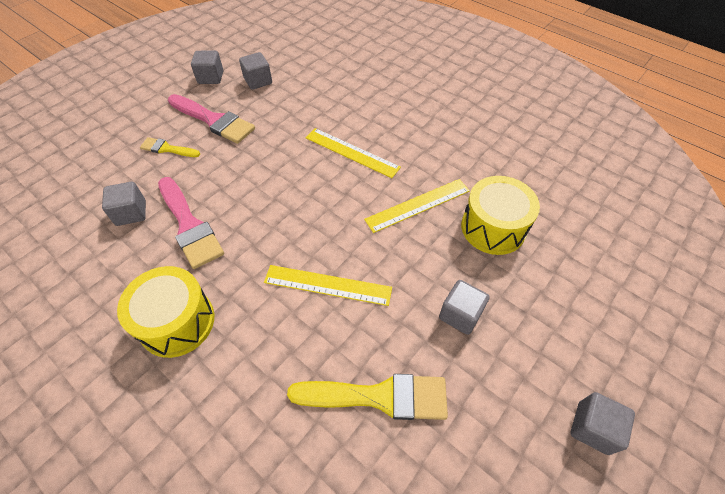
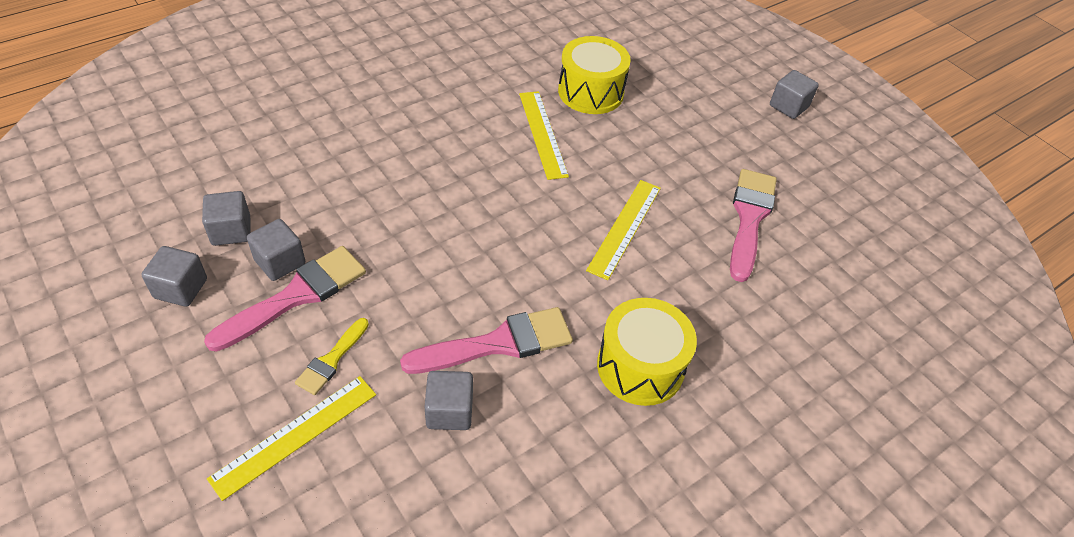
camera: 80 degrees left, 5 degrees down
yellow brush [287,374,448,420] -> pink brush [730,169,777,282]
yellow ruler [306,128,401,178] -> yellow ruler moved to [207,376,376,501]
grey cube [439,280,490,335] -> grey cube moved to [247,219,305,281]

